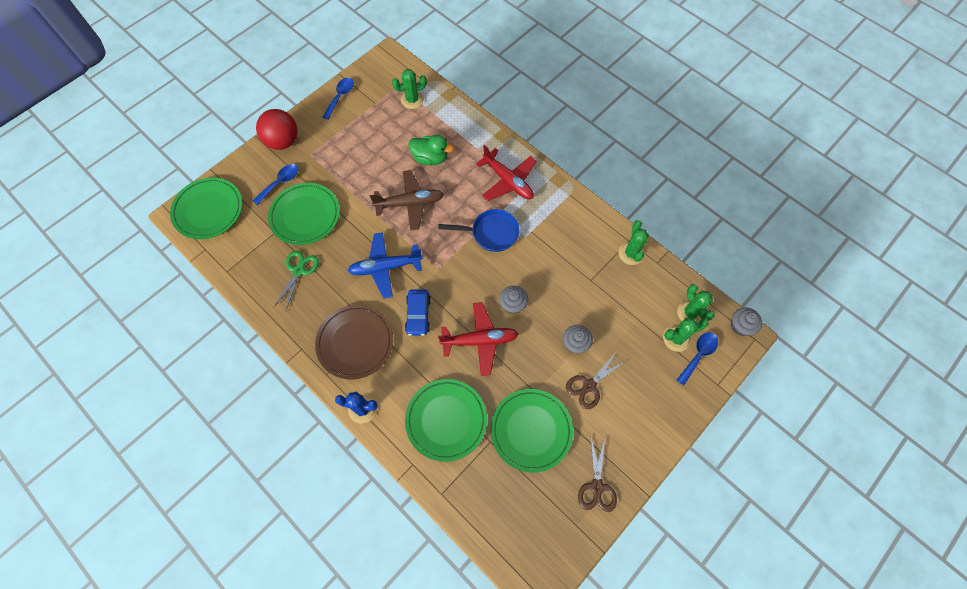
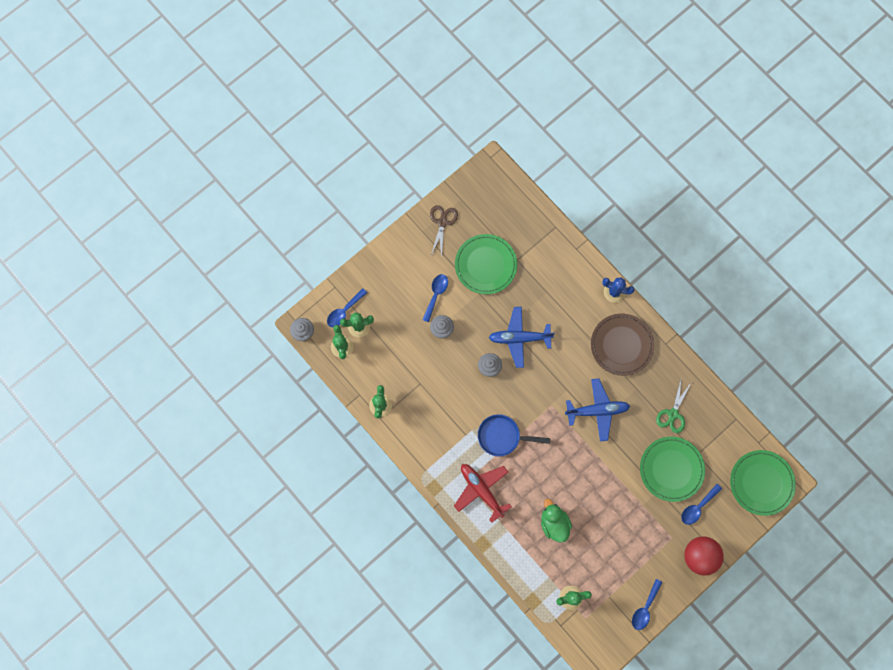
camera: 175 degrees left, 10 degrees up
brown plane [370,170,444,231] -> none
blue car [405,290,431,336] -> none
green plate [405,379,487,462] -> none
green duck [409,135,454,165] -> green duck turned 45 degrees clockwise [541,499,572,543]
red plane [438,302,518,376] -> blue plane [489,307,555,368]
brown scissors [566,351,625,409] -> blue spoon [422,274,448,322]

